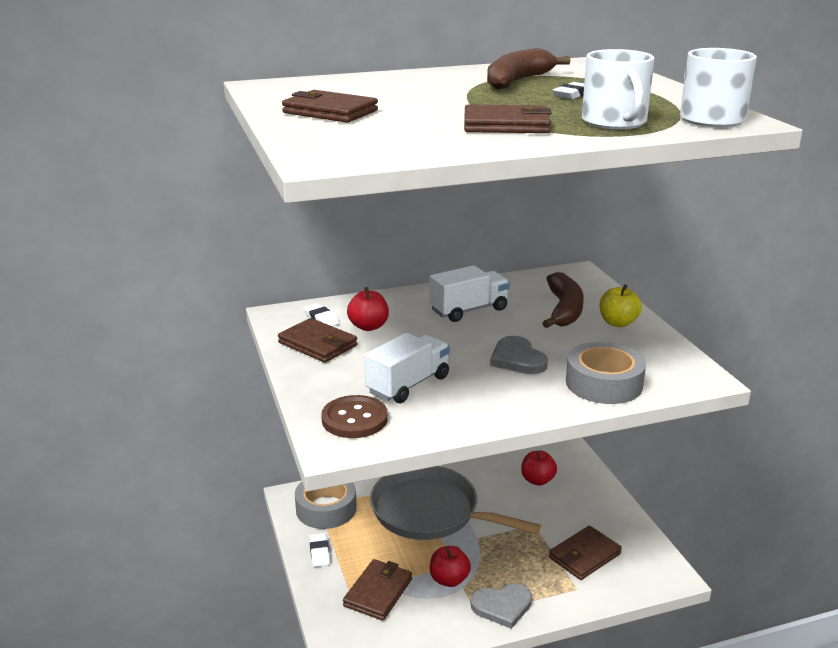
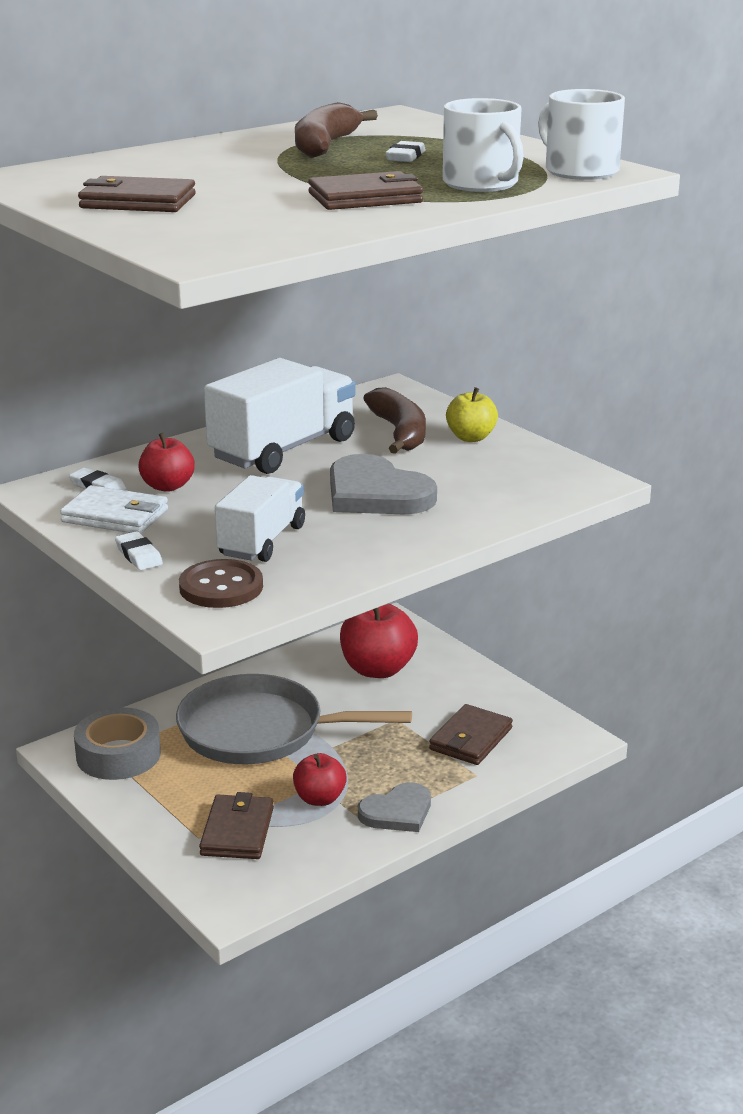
camera: 20 degrees left, 0 degrees up
brown wallet [278,318,357,363] -> white wallet [60,485,168,534]
white eraser [309,533,330,567] -> white eraser moved to [115,531,163,570]
white truck [429,265,510,322] -> white truck [204,358,356,474], size x1.55
grey heart [490,336,548,374] -> grey heart [330,454,437,514], size x1.51
red apple [521,450,557,486] -> red apple [340,603,418,678], size x1.67
grey tape [566,342,646,404] -> none

